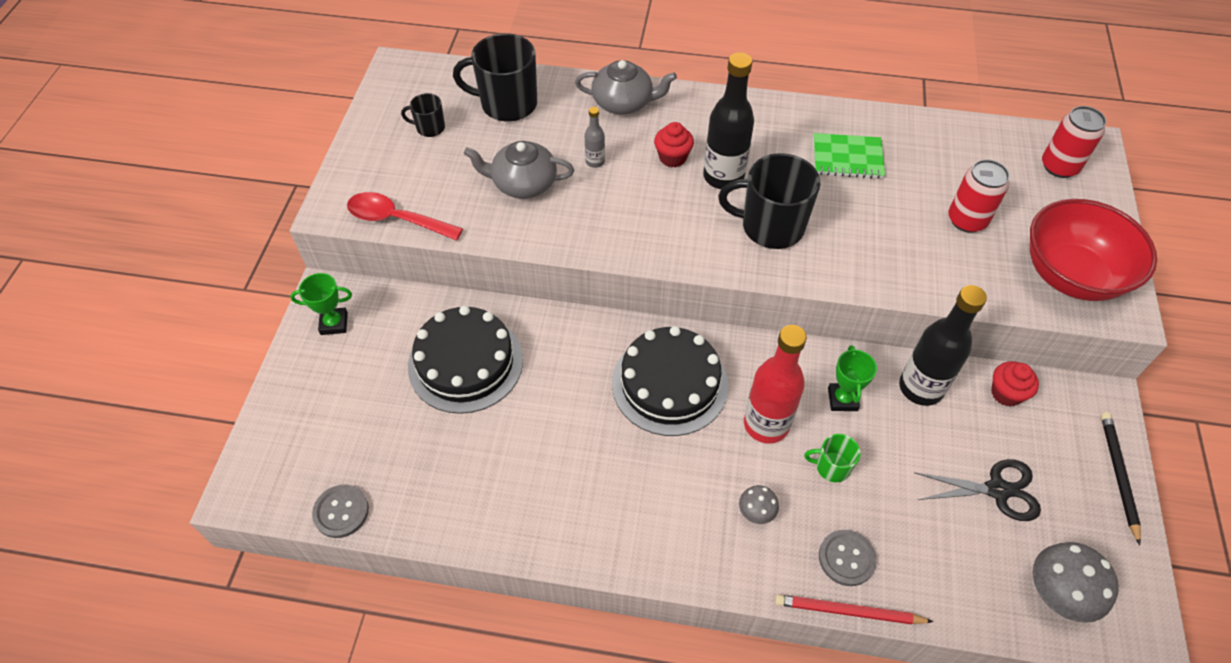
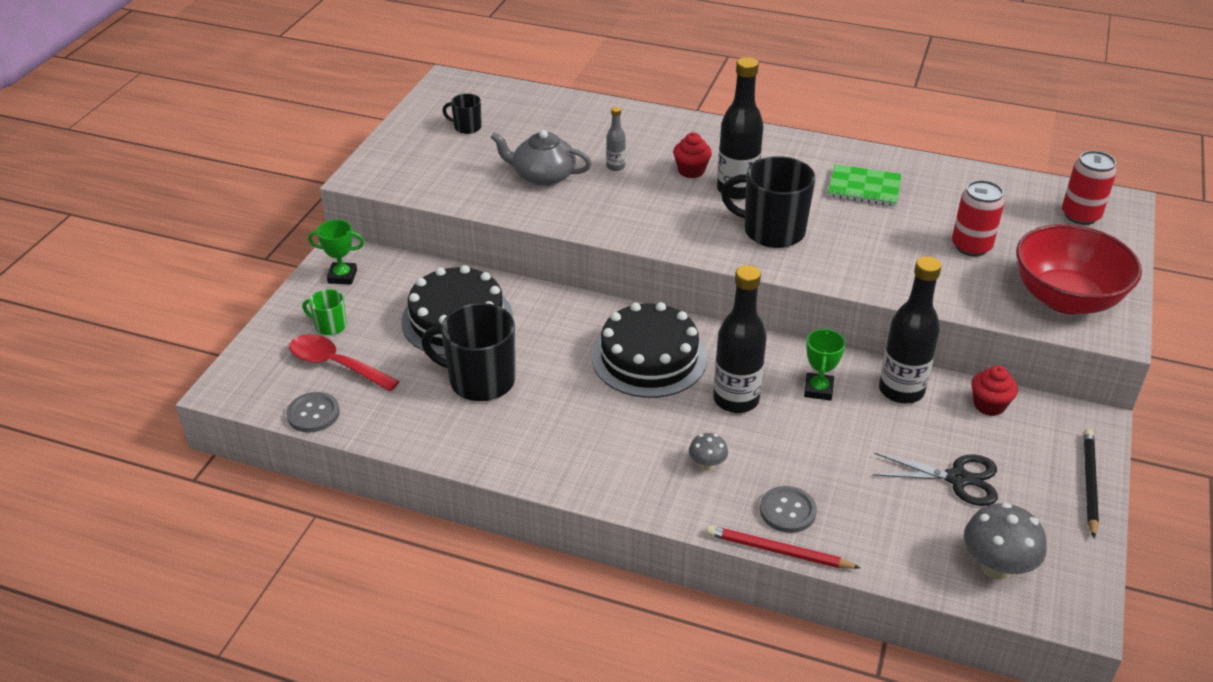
camera: 10 degrees right, 15 degrees down
red spoon [347,192,463,241] -> red spoon moved to [289,334,400,391]
black mug [453,33,537,122] -> black mug moved to [421,303,515,401]
grey teapot [575,60,677,114] -> none
red bottle [744,325,807,444] -> black bottle [713,265,767,413]
green mug [804,434,861,482] -> green mug moved to [302,289,347,335]

